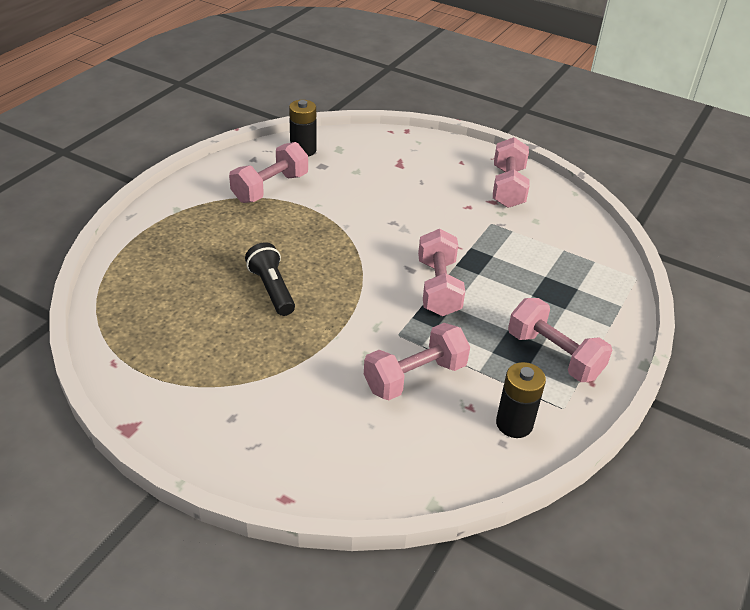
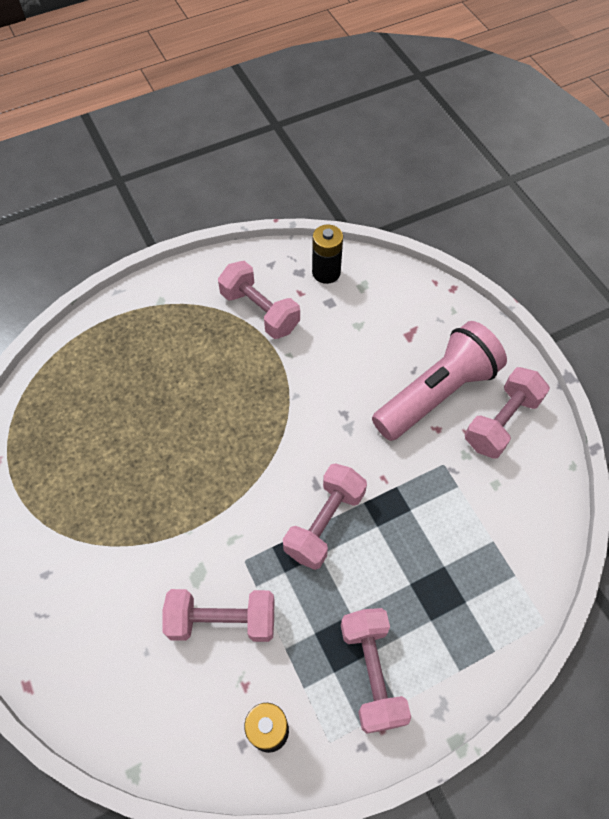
camera: 35 degrees right, 20 degrees up
pink dumbbell [229,142,308,203] -> pink dumbbell turned 60 degrees clockwise [218,261,300,339]
black flashlight [245,242,295,316] -> none
none -> pink flashlight [372,321,507,441]

